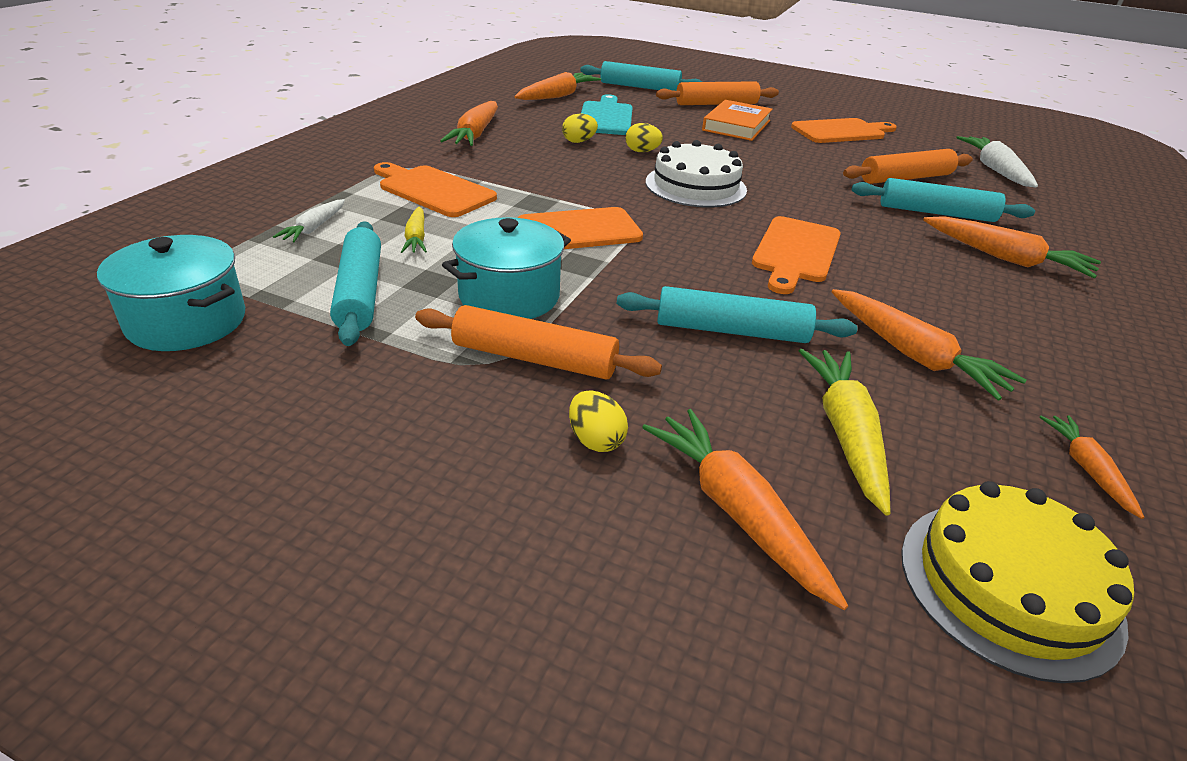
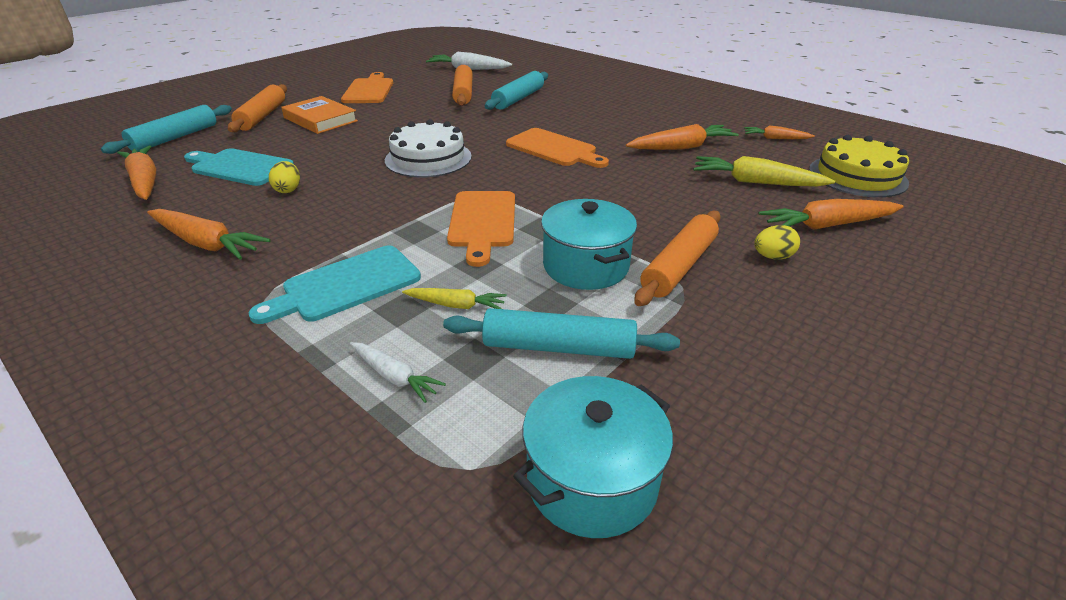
camera: 70 degrees left, 0 degrees up
orange cutting board [374,162,497,217] -> turquoise cutting board [249,246,421,324]
turquoise rolling pin [617,286,857,343] -> none
yellow egg [625,123,663,152] -> none
orange carrot [923,216,1101,278] -> none

